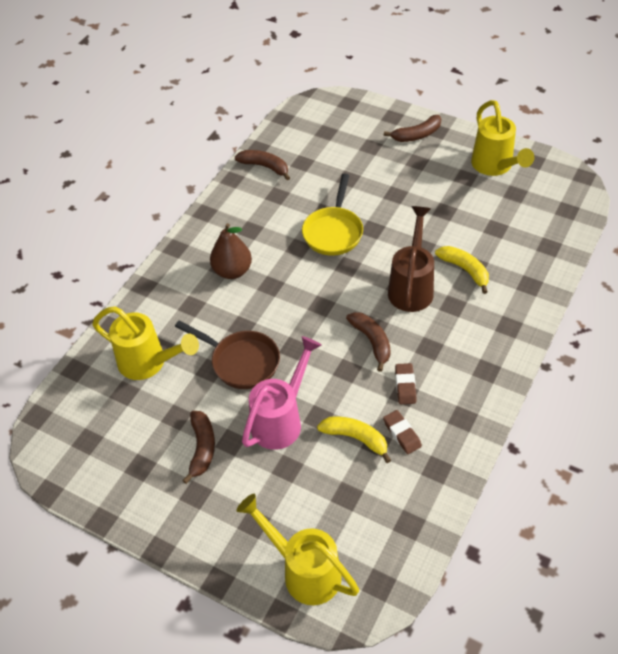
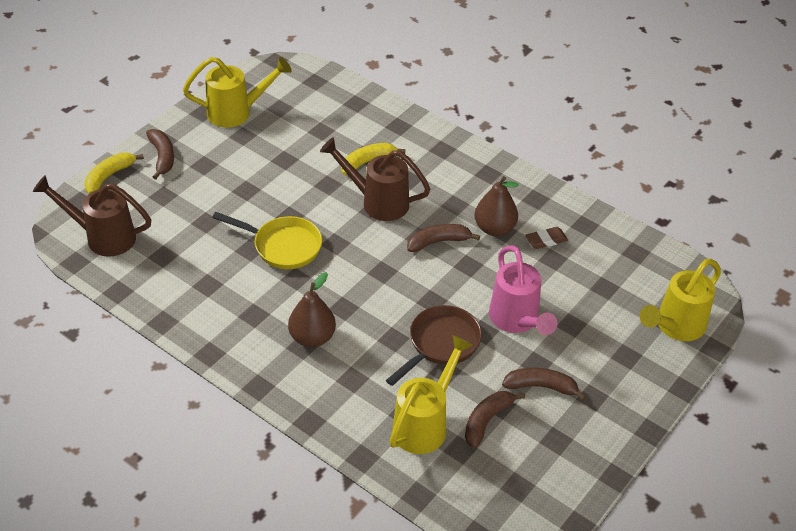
camera: 85 degrees left, 5 degrees down
brown banana [235,150,290,180] -> brown banana moved to [465,391,525,449]
pink watering can [242,336,321,450] -> pink watering can turned 150 degrees counterclockwise [489,245,557,335]
yellow banana [317,416,391,463] -> yellow banana moved to [84,153,144,194]
brown eraser [395,363,416,404] -> brown pear [475,176,519,236]
none -> brown watering can [33,175,151,257]

